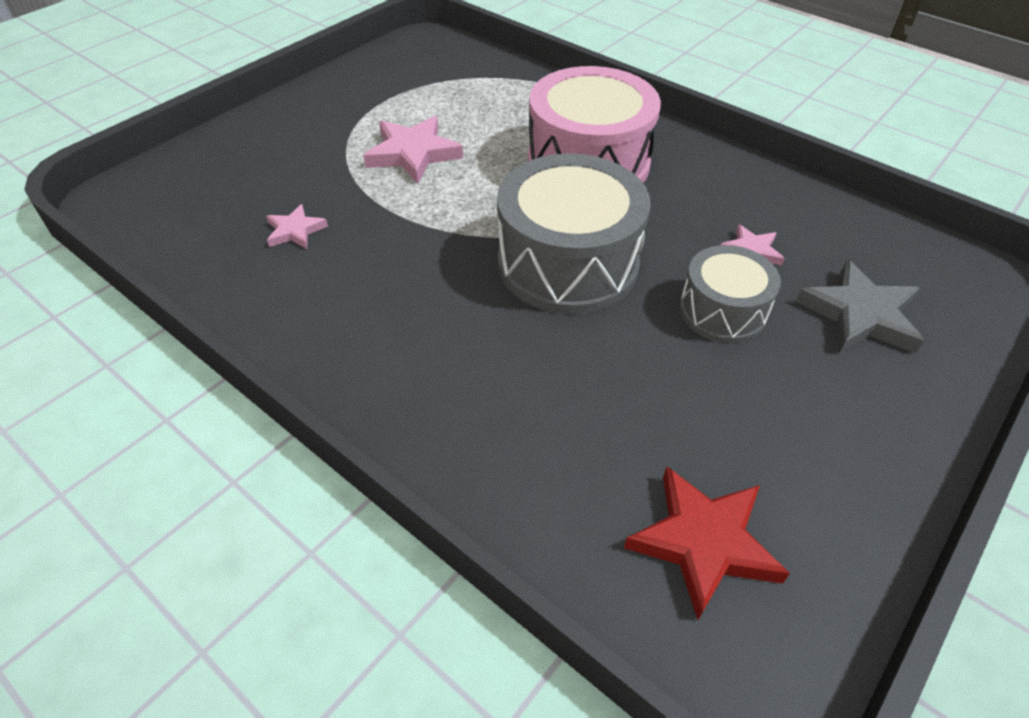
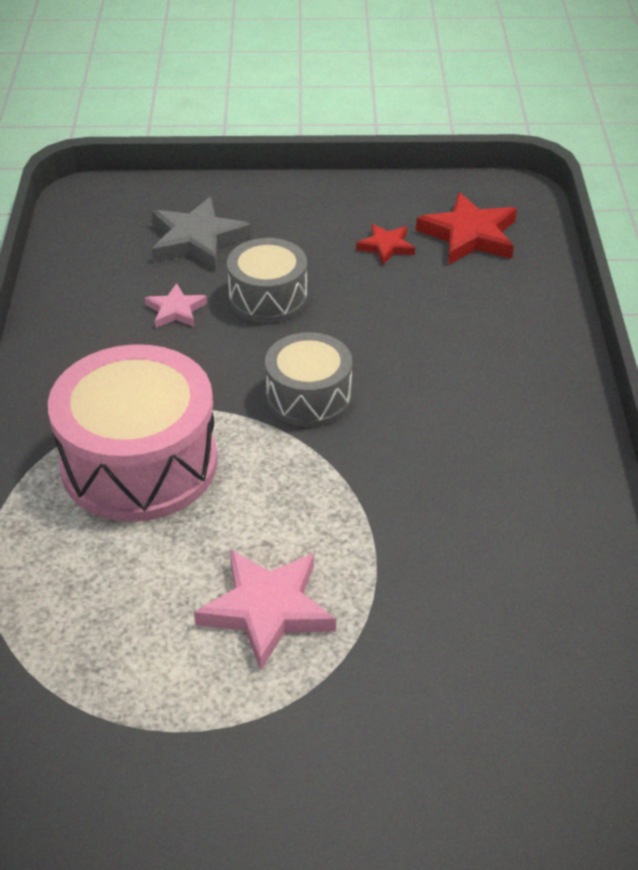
camera: 130 degrees left, 5 degrees down
pink star [266,204,328,249] -> none
grey drum [497,153,651,314] -> grey drum [265,332,352,427], size x0.58
none -> red star [356,224,415,265]

